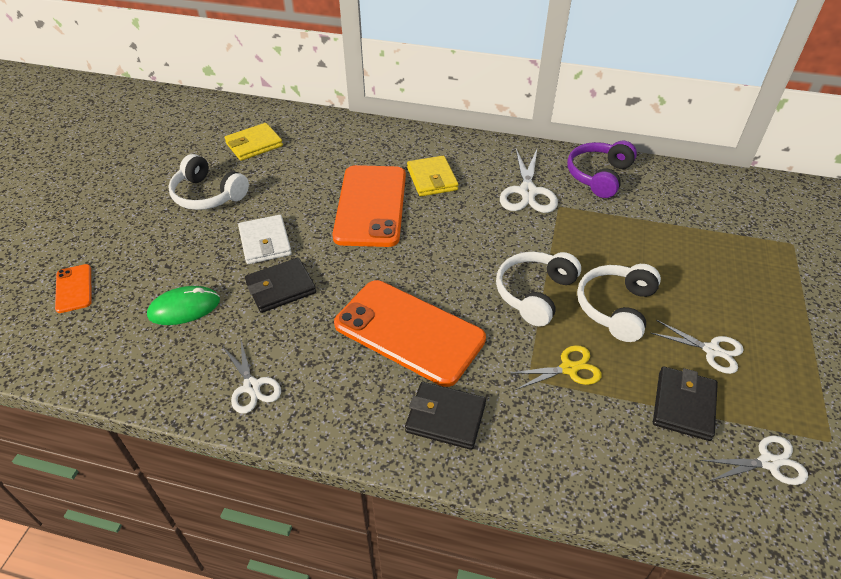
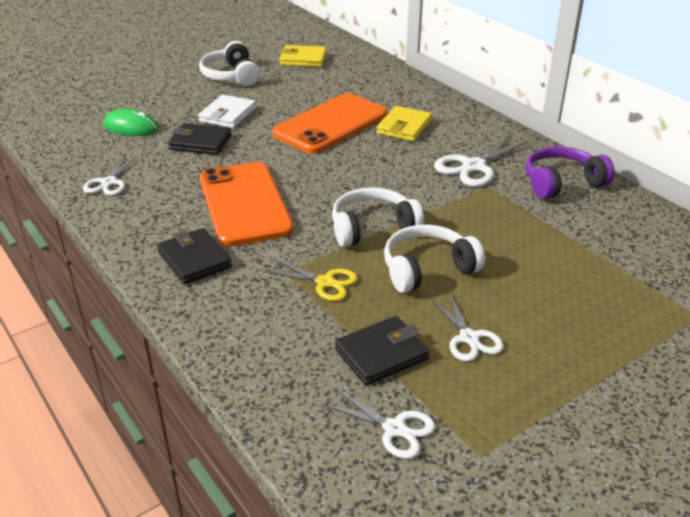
camera: 40 degrees right, 10 degrees down
orange phone [55,264,92,313] -> none

